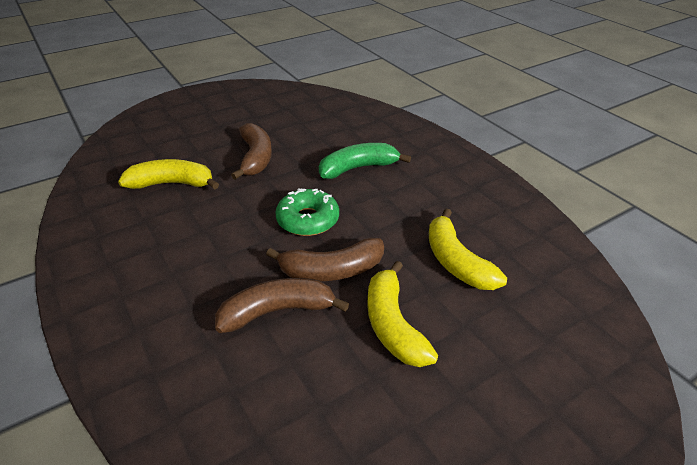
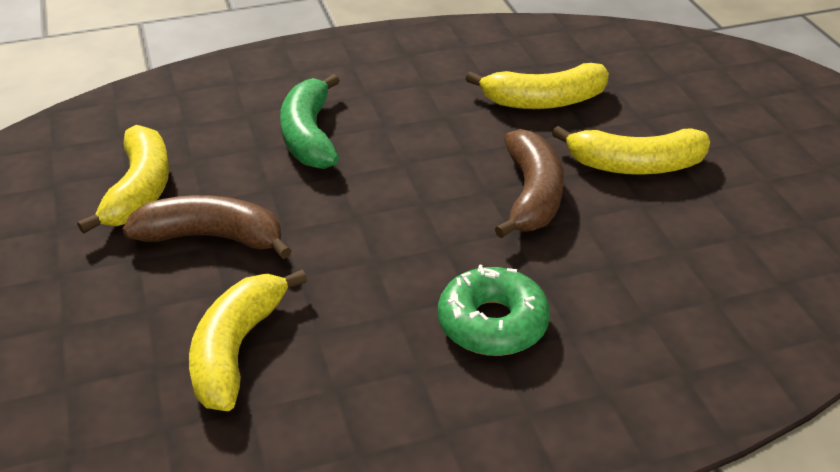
camera: 75 degrees left, 0 degrees up
brown banana [215,278,349,333] -> none
green donut [275,188,339,236] -> green donut moved to [438,265,550,356]
none -> yellow banana [77,125,169,234]

